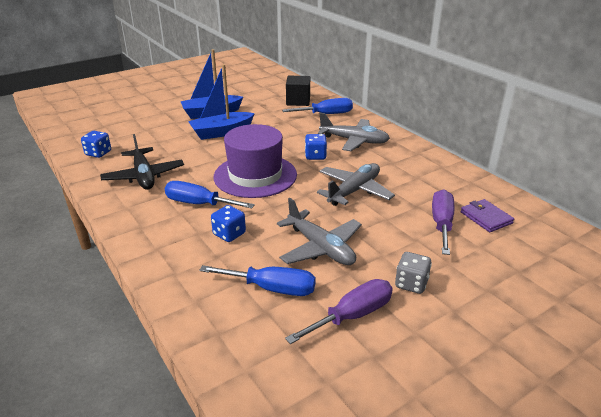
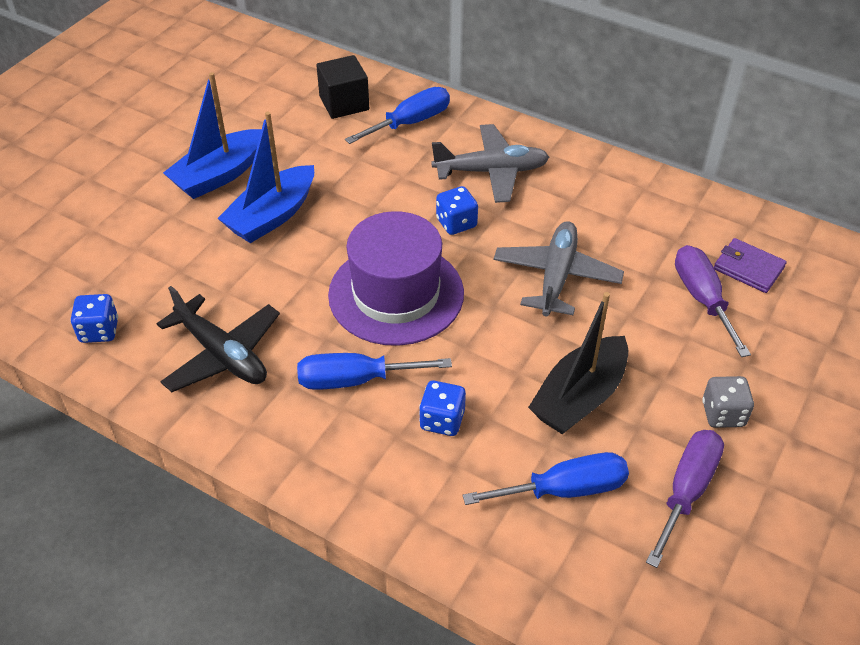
camera: 25 degrees left, 15 degrees up
grey plane [277,198,362,265] -> black boat [528,292,628,434]

